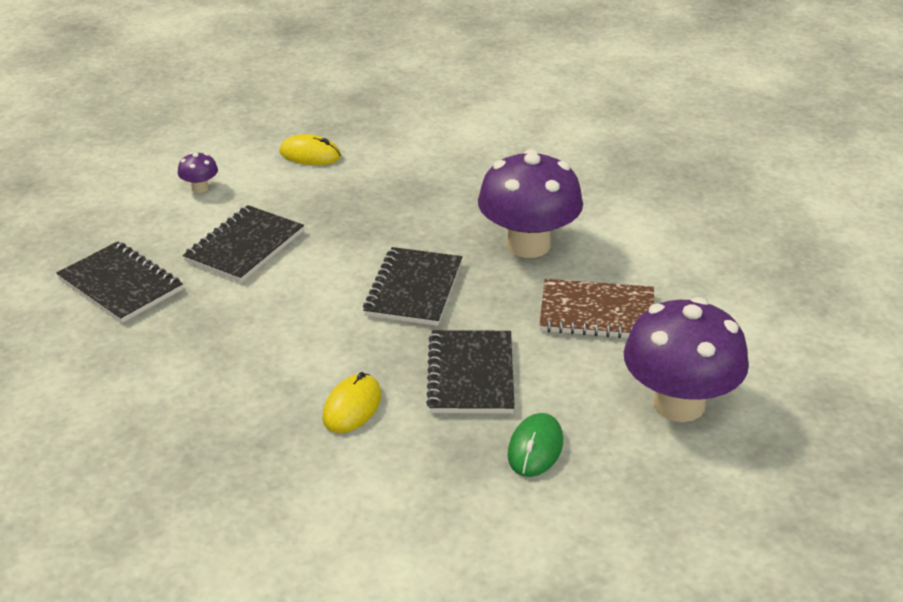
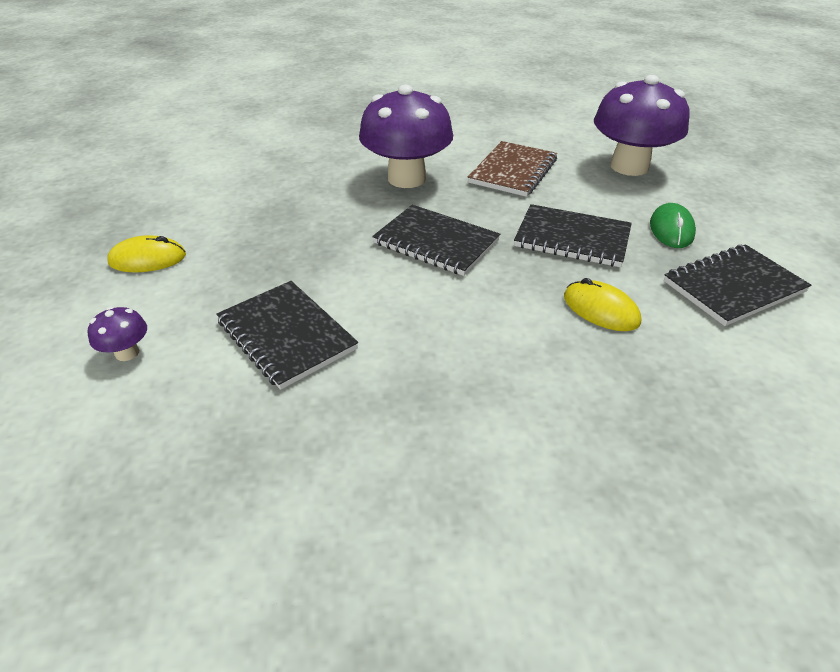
camera: 70 degrees left, 5 degrees up
black notebook [56,241,183,323] -> black notebook moved to [664,244,811,326]
yellow mouse [279,134,341,165] -> yellow mouse turned 45 degrees clockwise [107,235,186,272]
green mouse [508,413,563,477] -> green mouse turned 60 degrees clockwise [650,203,696,248]

